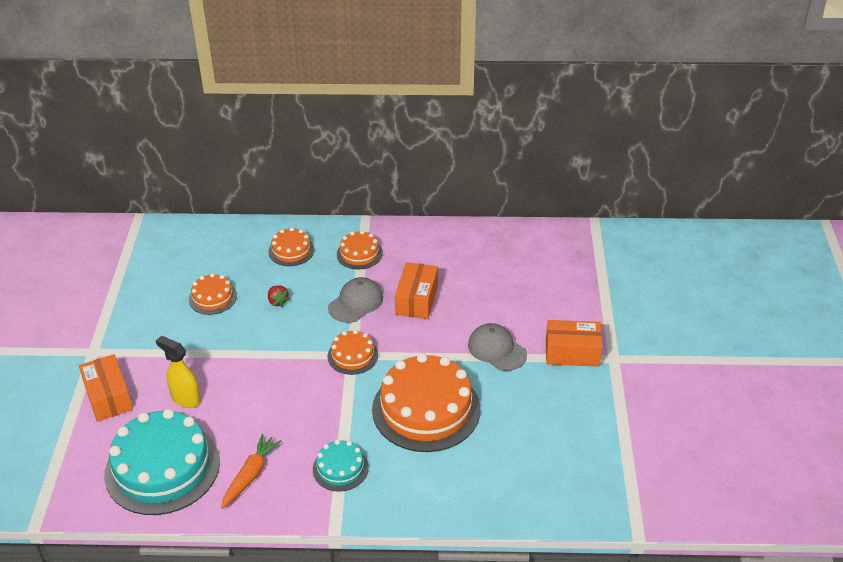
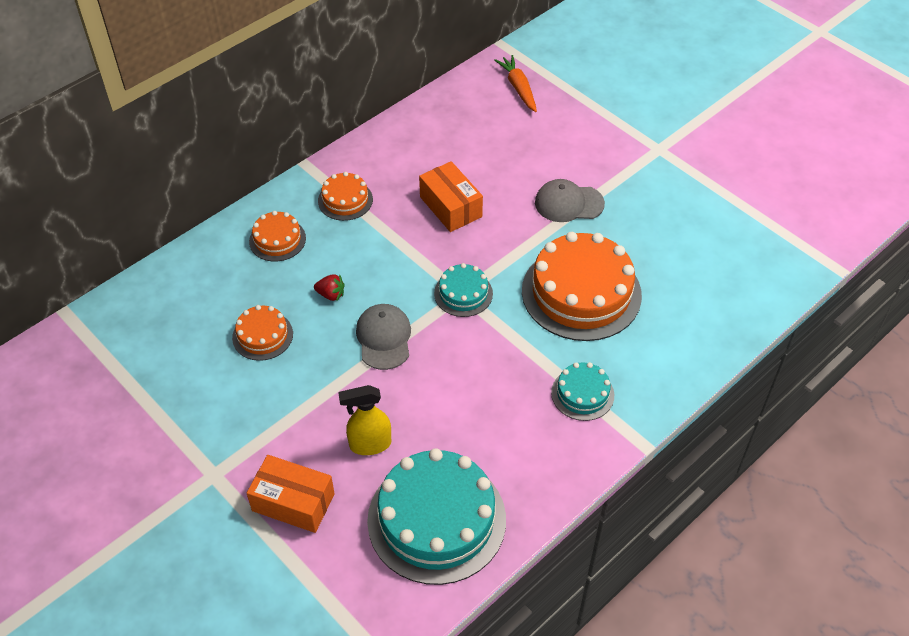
camera: 45 degrees left, 10 degrees up
orange carrot [221,434,282,509] -> orange carrot moved to [494,55,537,112]
grey cap [328,277,383,323] -> grey cap moved to [356,304,411,370]
orange cake [328,330,378,375] -> turquoise cake [434,263,493,317]
orange box [546,320,603,367] -> none

